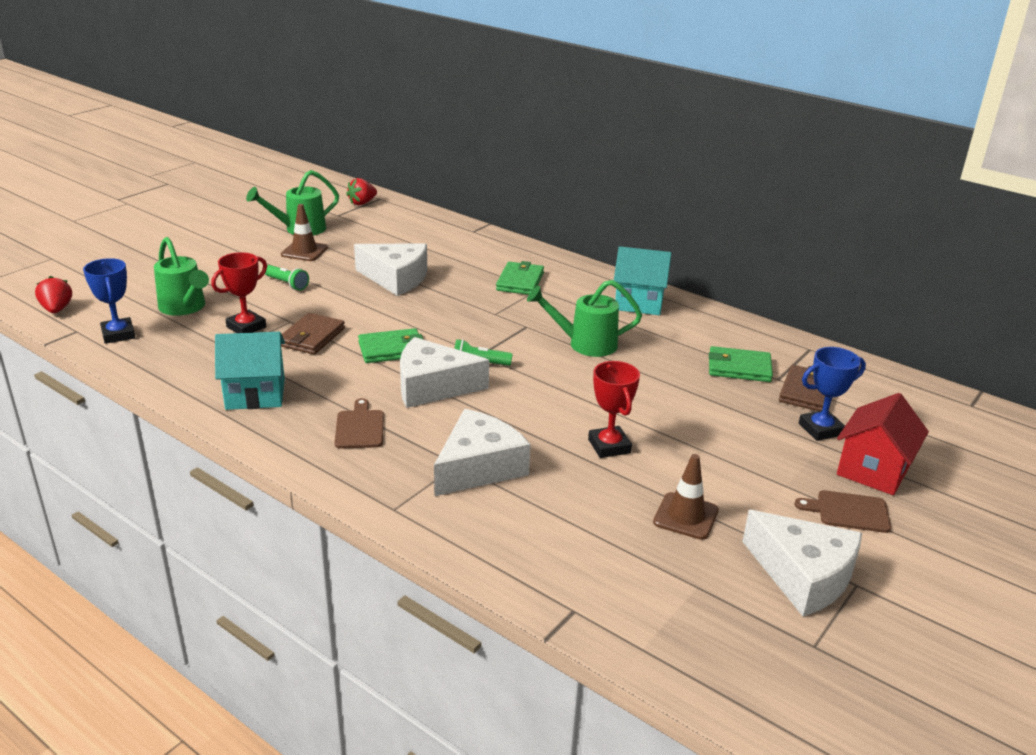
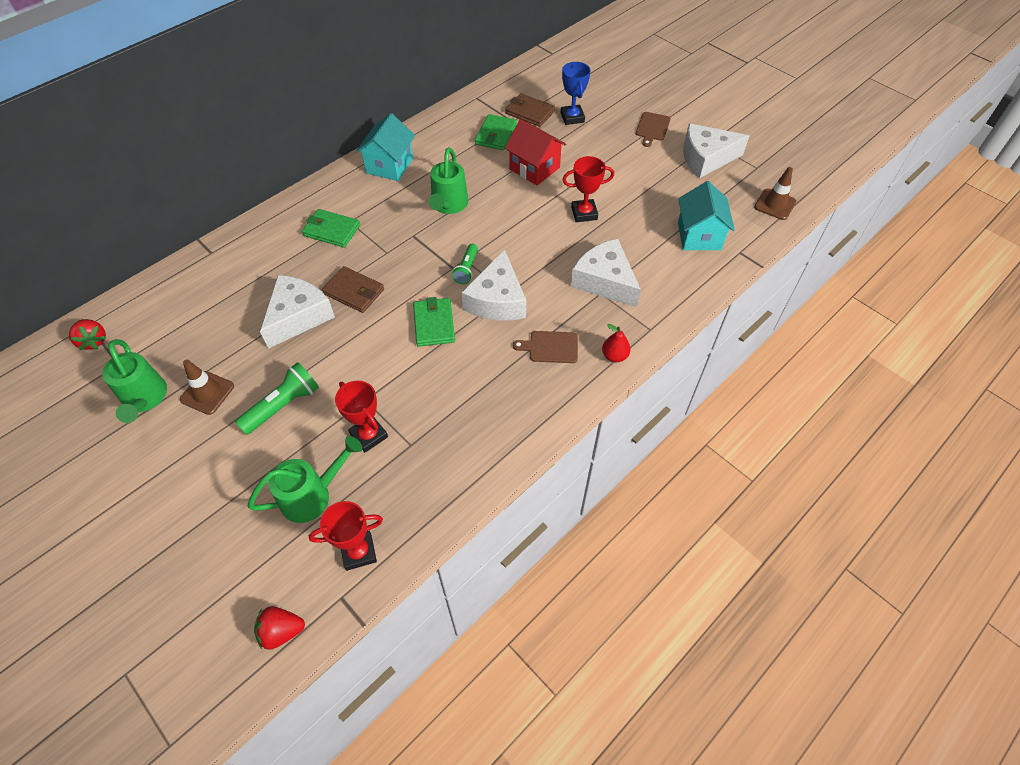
camera: 80 degrees left, 25 degrees up
blue trophy [83,258,135,344] -> red trophy [309,501,383,571]
turquoise house [215,332,285,410] -> turquoise house moved to [678,181,735,250]
green flashlight [265,265,309,290] -> green flashlight [235,362,319,435], size x1.55
brown wallet [281,313,345,355] -> brown wallet moved to [322,266,384,313]
brown traffic cone [653,454,719,540] -> brown traffic cone moved to [754,167,796,220]
white cheese [742,510,862,617] -> white cheese turned 150 degrees counterclockwise [683,123,749,178]
red house [837,393,929,495] -> red house moved to [505,119,566,185]
none -> red pear [602,324,631,362]

